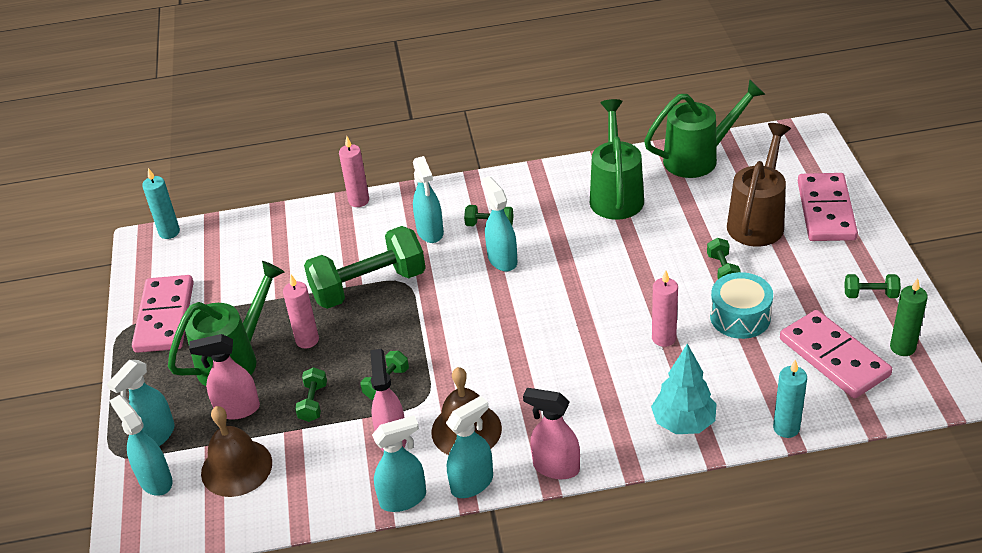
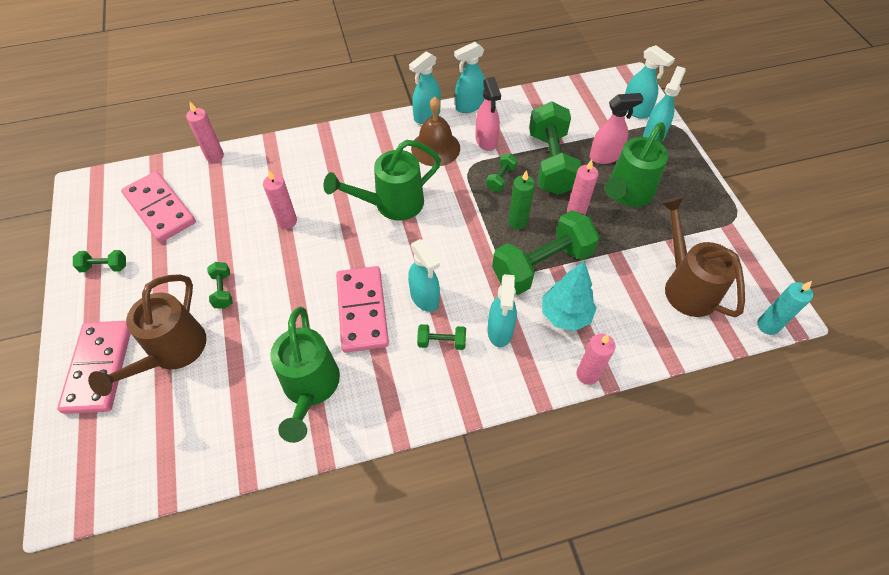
camera: 170 degrees right, 15 degrees up
pink domino [132,275,194,353] -> pink domino moved to [336,266,389,353]
brown bell [201,406,272,497] -> none
green dumbbell [295,367,327,422] -> green dumbbell [529,102,582,195], size x2.28
turquoise spray bottle [413,156,444,243] -> turquoise spray bottle turned 150 degrees counterclockwise [488,274,517,347]
pink spray bottle [523,388,580,479] -> none
green watering can [644,79,766,178] -> green watering can moved to [324,140,441,221]
turquoise tree [651,344,717,434] -> turquoise tree moved to [542,261,597,331]
turquoise drum [710,272,773,339] -> none
turquoise candle [773,359,807,438] -> pink candle [186,102,224,163]
green candle [890,278,928,356] -> green candle moved to [508,170,535,230]
none -> brown watering can [661,196,745,317]

